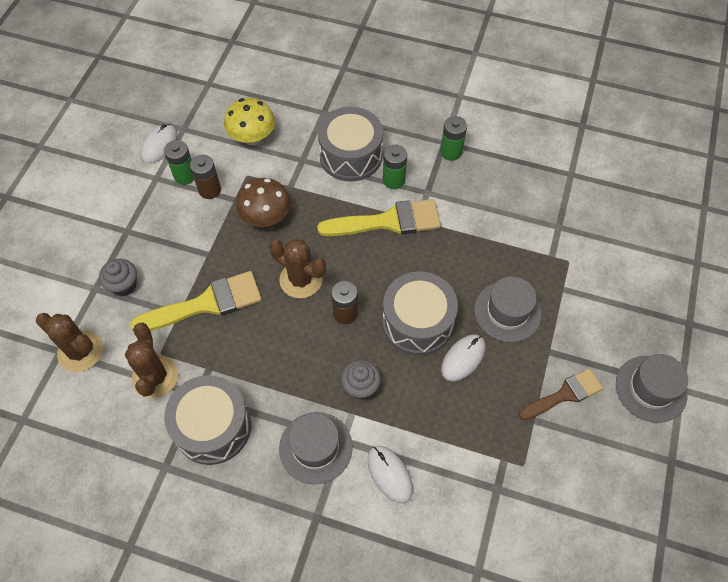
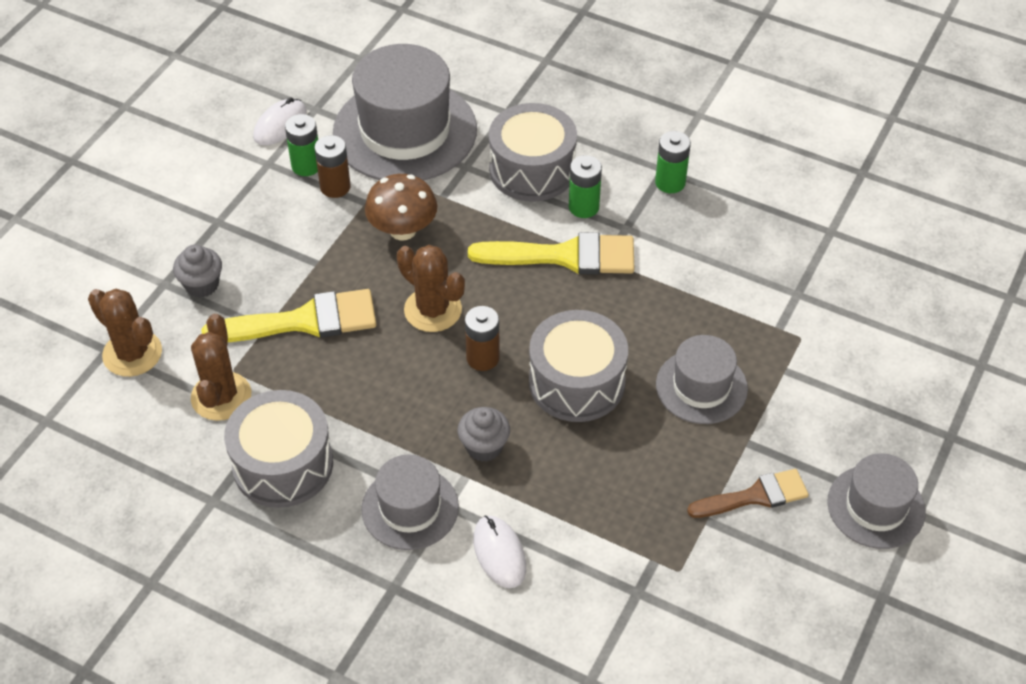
camera: 10 degrees right, 10 degrees down
yellow mushroom [224,98,275,145] -> grey hat [333,44,477,181]
white mouse [441,334,486,381] -> none

